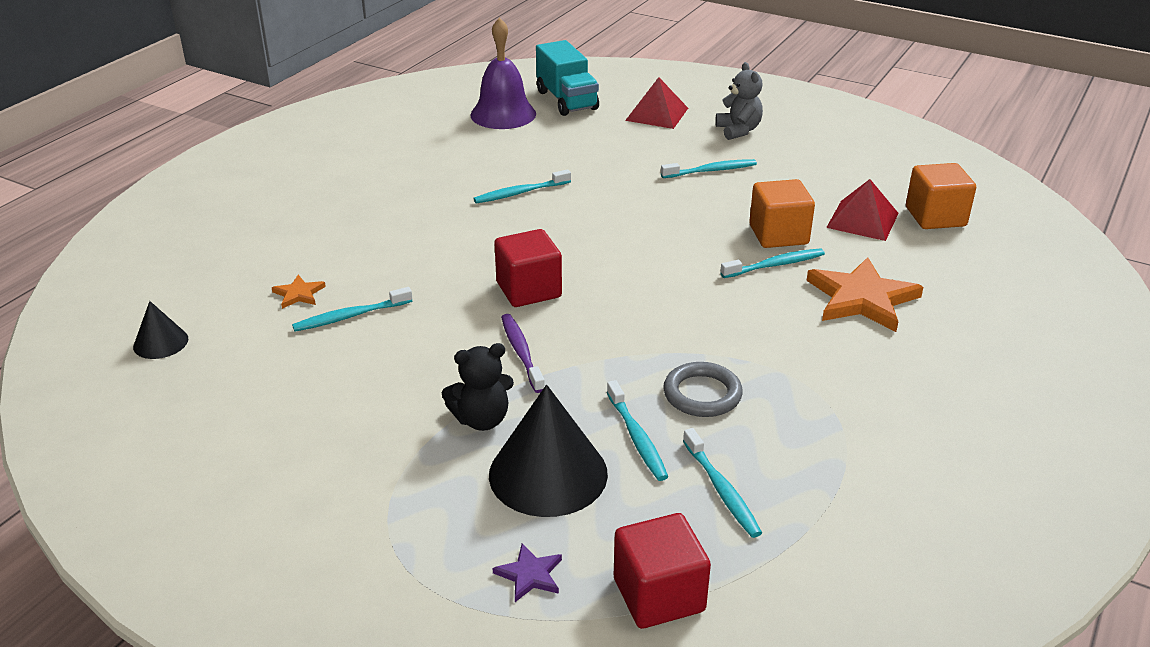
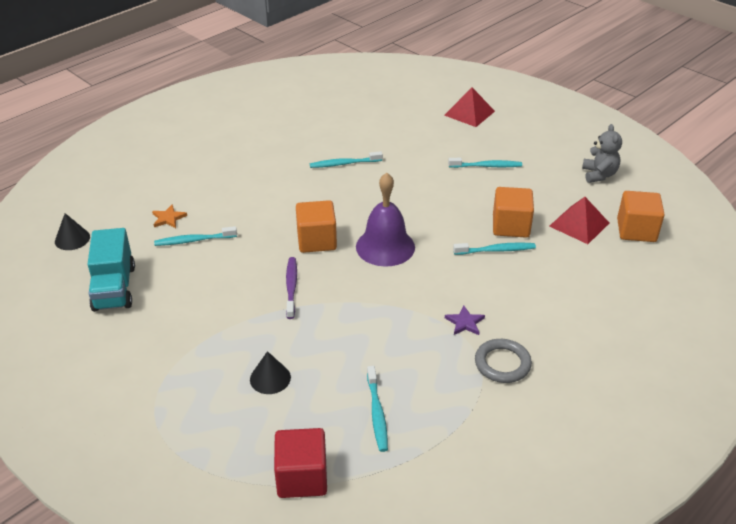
camera: 15 degrees right, 5 degrees up
black teddy bear [442,343,514,431] -> none
purple bell [470,17,536,129] -> purple bell moved to [356,173,415,267]
black cone [489,385,608,517] -> black cone [250,351,291,394], size x0.52
purple star [493,543,562,602] -> purple star moved to [445,306,485,335]
red cube [494,229,562,307] -> orange cube [296,200,337,253]
turquoise truck [536,40,599,116] -> turquoise truck moved to [87,228,135,312]
turquoise toothbrush [607,380,668,481] -> none
grey ring [663,362,743,417] -> grey ring moved to [475,339,532,383]
grey teddy bear [715,62,763,140] -> grey teddy bear moved to [582,124,622,183]
orange star [807,257,923,332] -> none

